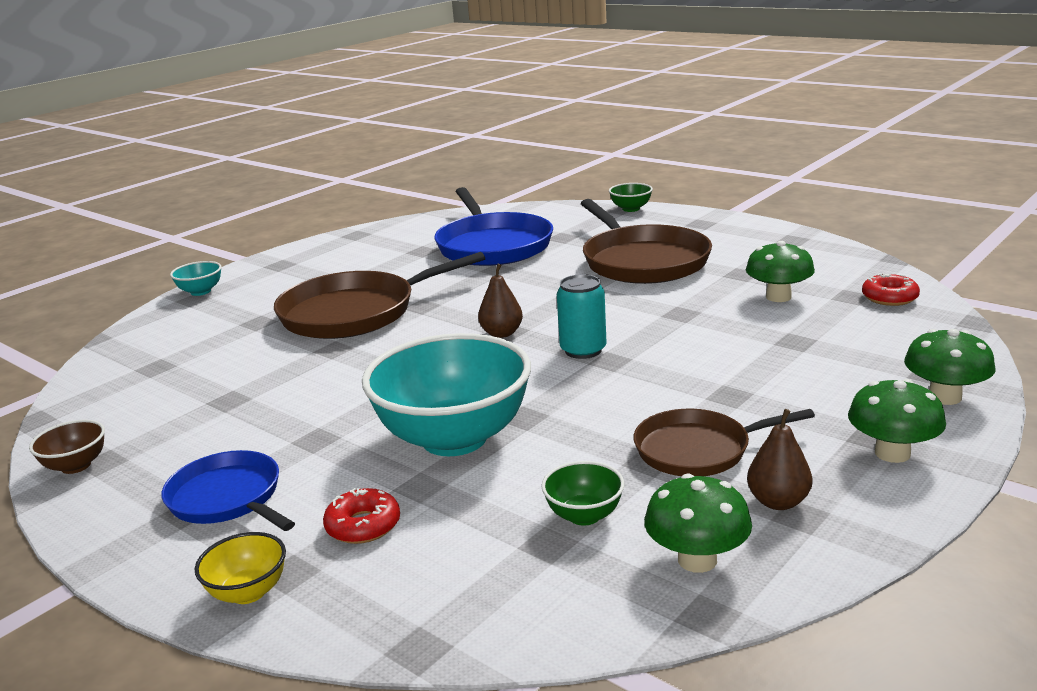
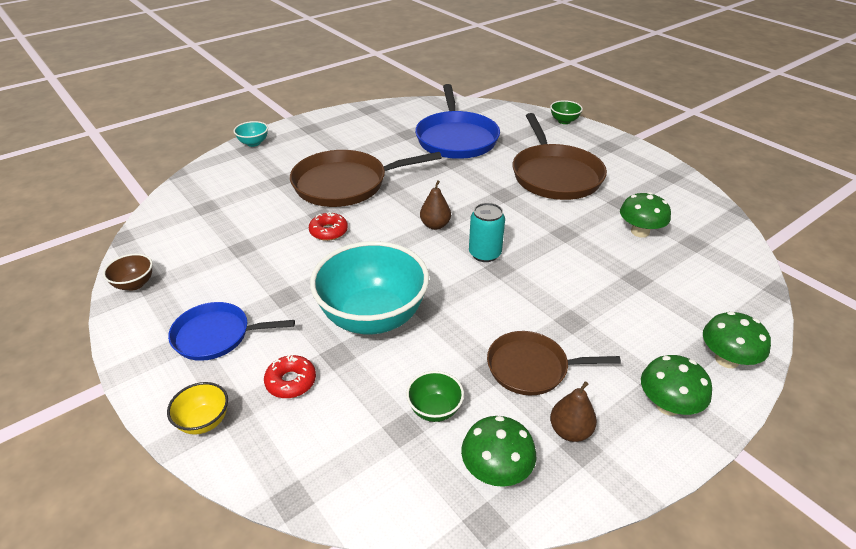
camera: 10 degrees right, 15 degrees up
blue pan [162,450,295,531] -> blue pan turned 60 degrees counterclockwise [168,302,295,361]
red donut [862,273,920,306] -> red donut moved to [309,212,348,241]

